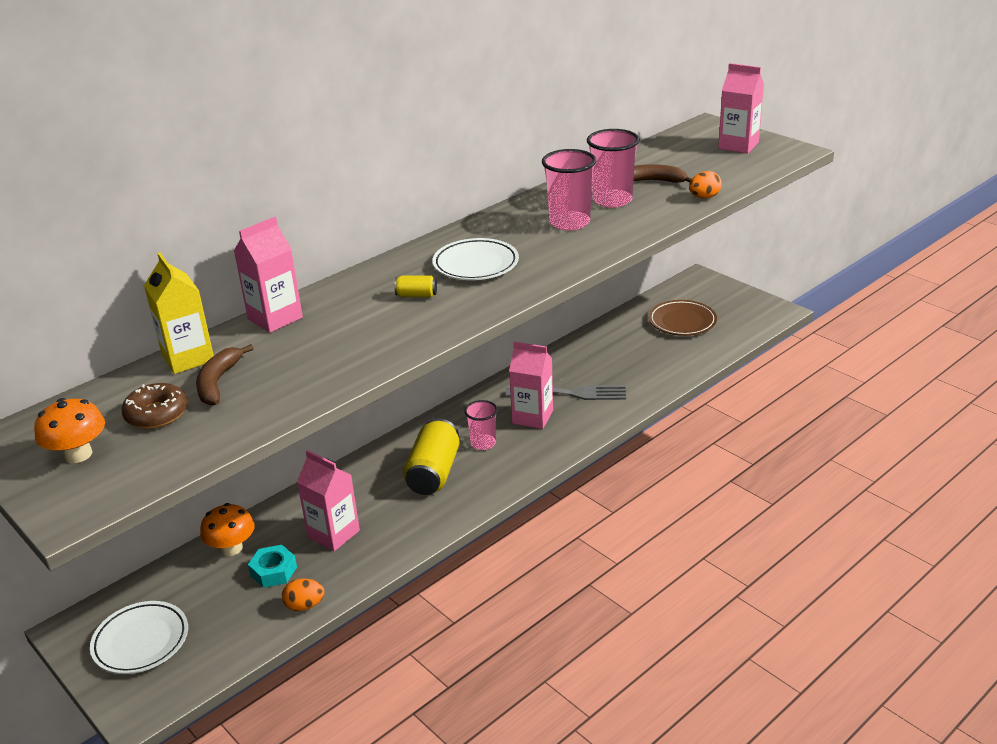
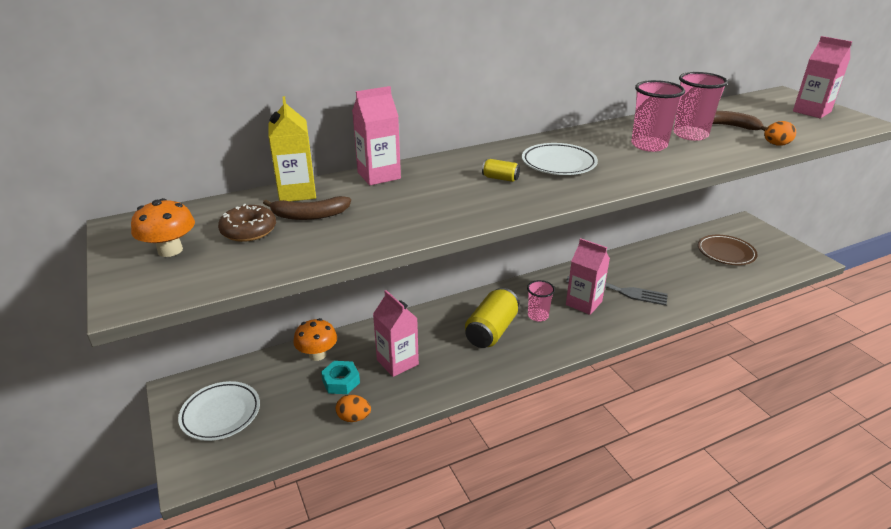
camera: 15 degrees right, 0 degrees up
brown banana [196,344,253,405] -> brown banana turned 120 degrees counterclockwise [263,196,351,220]

